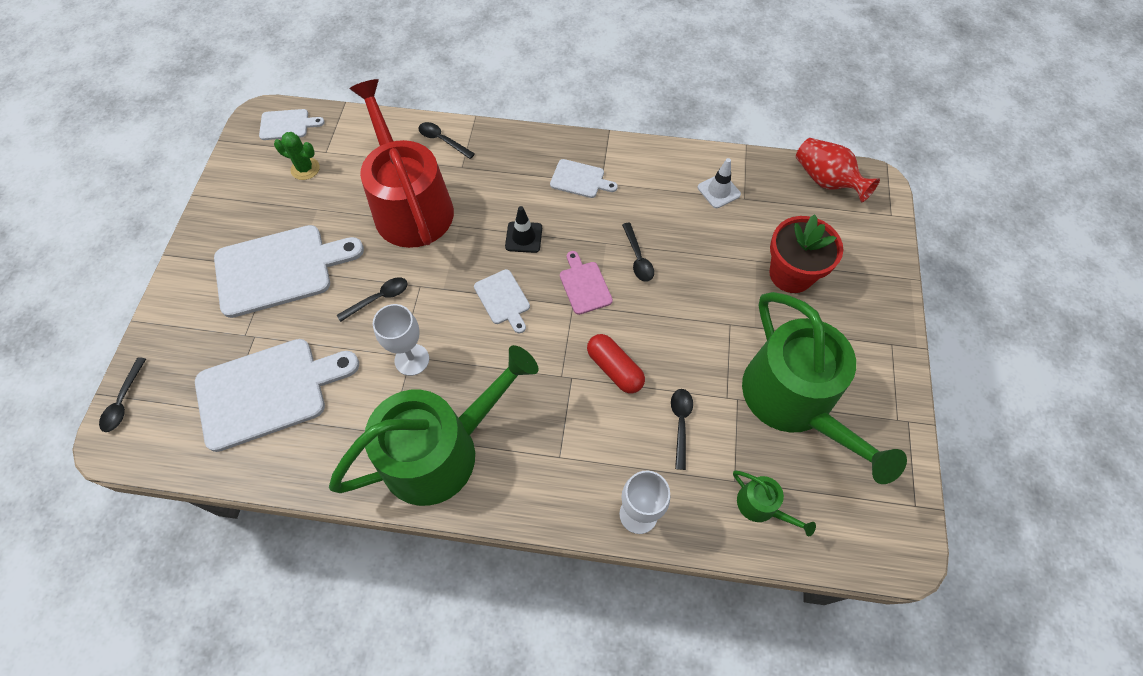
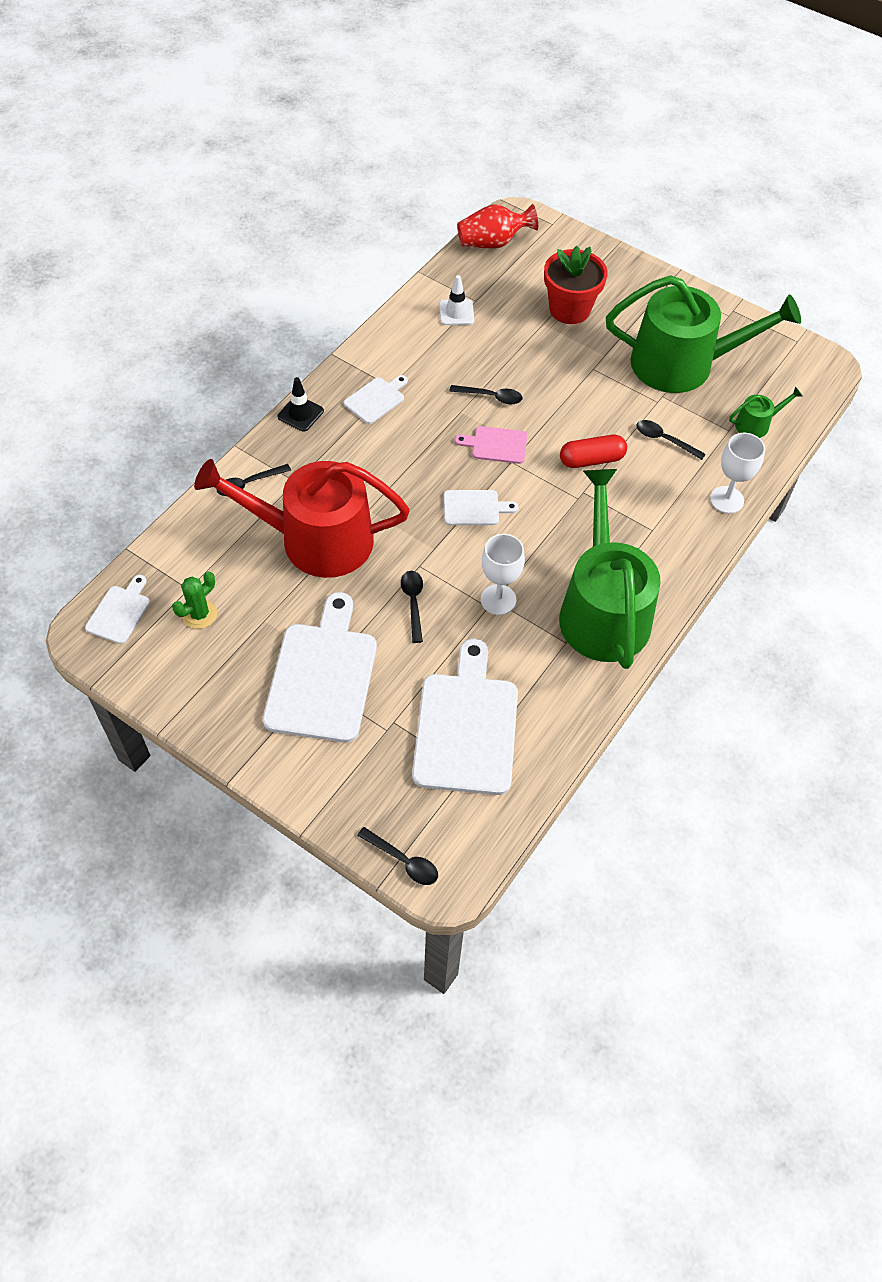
camera: 65 degrees left, 5 degrees down
black traffic cone [505,206,542,253] -> black traffic cone moved to [277,377,324,432]

